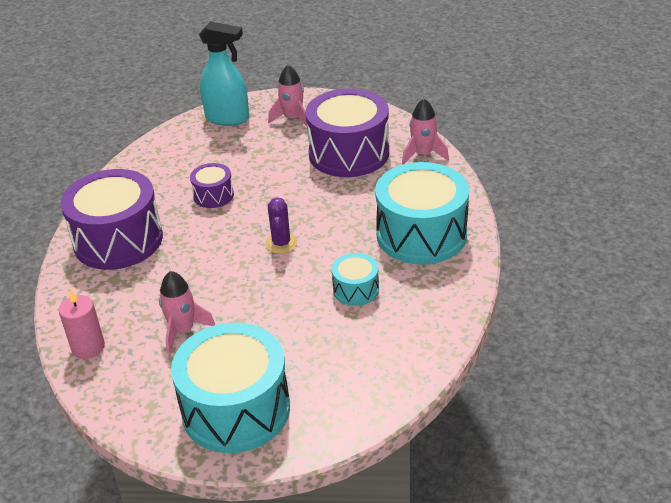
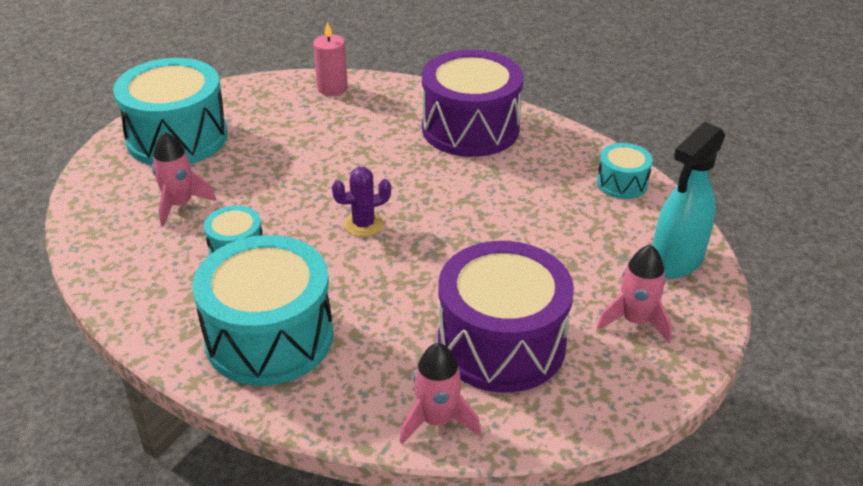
camera: 115 degrees right, 0 degrees up
pink rocket [159,271,215,354] -> pink rocket moved to [152,132,216,227]
purple drum [190,163,234,208] -> none
purple cactus [265,197,298,254] -> purple cactus turned 45 degrees counterclockwise [332,167,391,237]
none -> turquoise drum [597,143,653,199]

